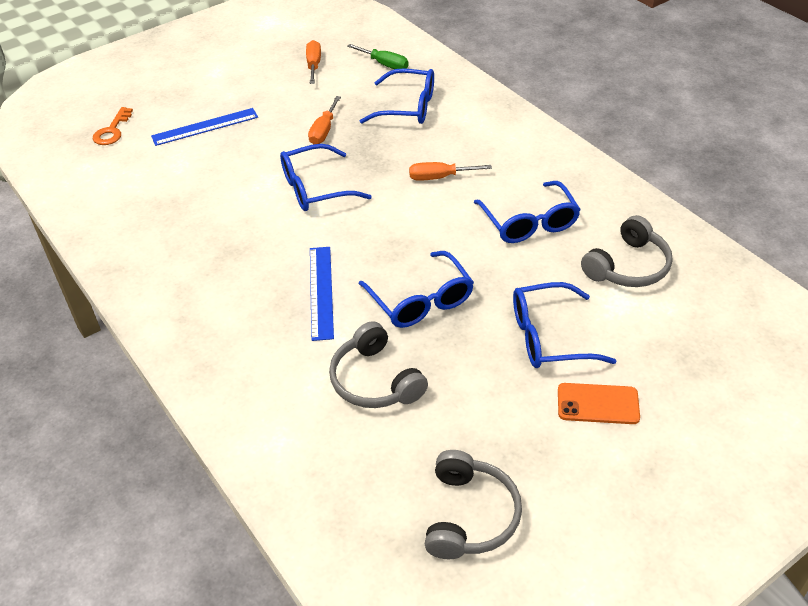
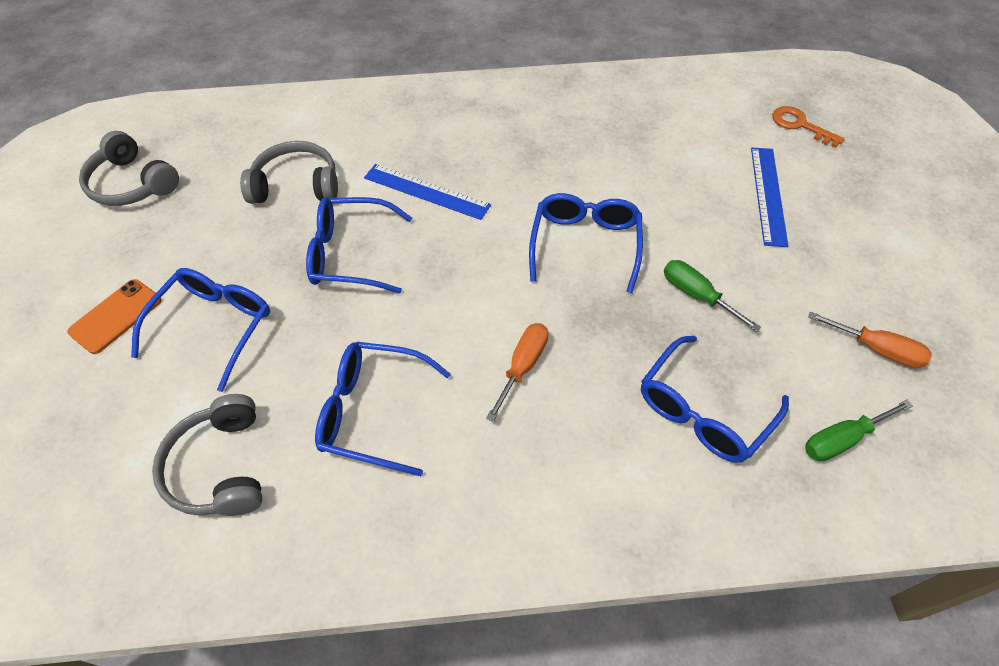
camera: 120 degrees right, 10 degrees up
orange screwdriver [308,96,341,144] -> green screwdriver [664,260,761,332]

